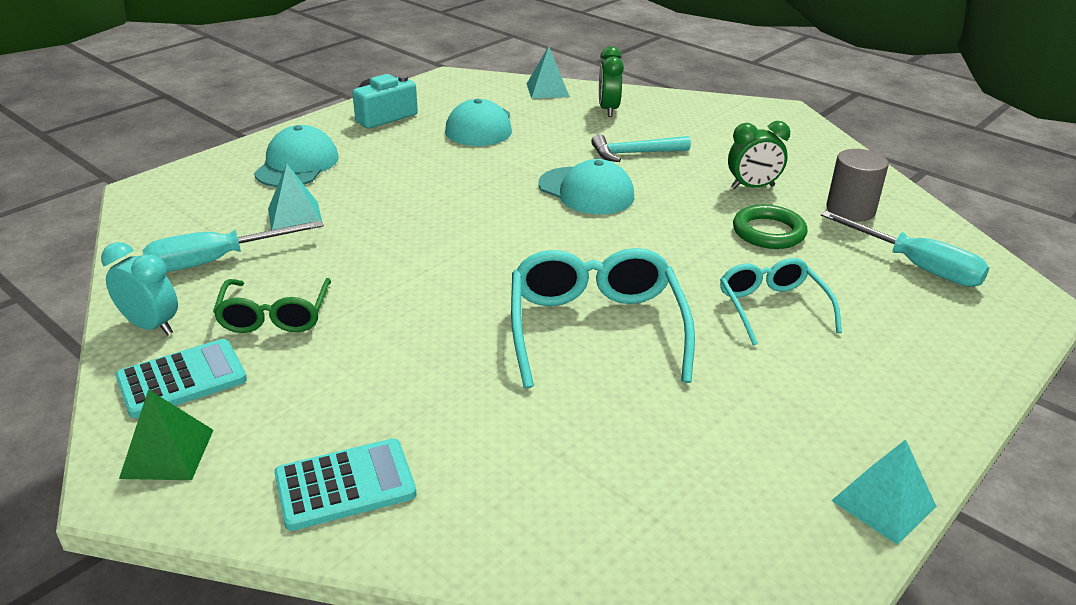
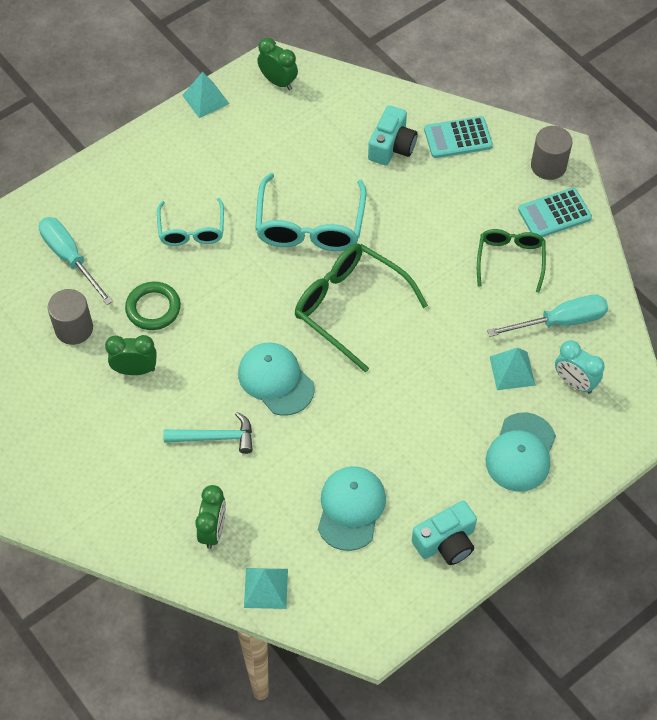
camera: 170 degrees left, 25 degrees up
turquoise clock [101,242,178,335] -> turquoise clock moved to [555,340,605,394]
green pyramid [119,389,214,480] -> grey cylinder [531,126,573,180]
none -> green clock [257,38,298,90]
none -> green glasses [295,243,428,372]
none -> turquoise camera [368,105,418,166]

